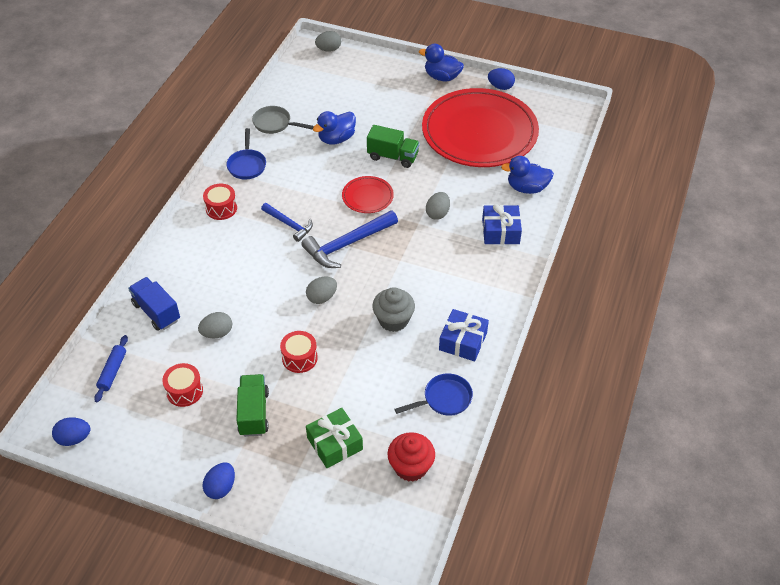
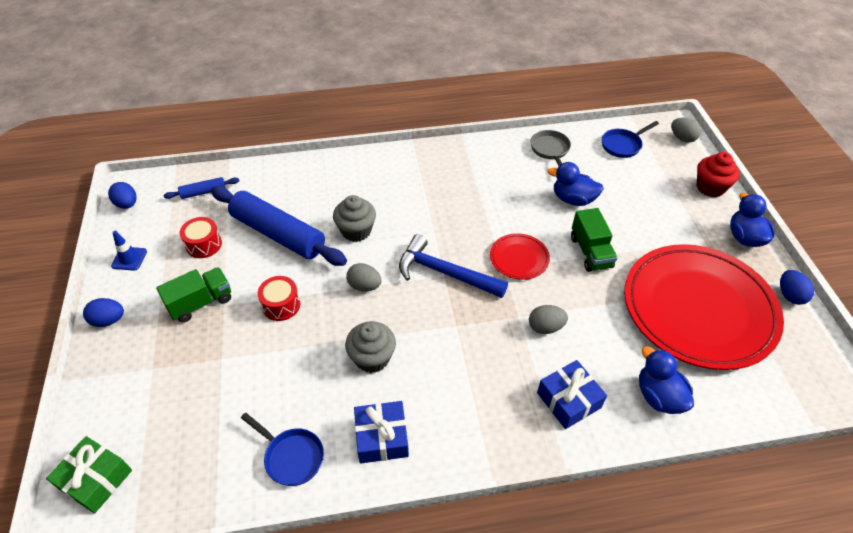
camera: 60 degrees right, 0 degrees up
blue truck [128,277,180,331] -> none
grey egg [198,312,232,338] -> blue rolling pin [211,186,347,266]
red drum [203,184,237,220] -> none
blue pan [226,128,266,179] -> blue pan moved to [602,121,659,158]
blue hammer [261,203,313,242] -> none
green gift [306,408,363,468] -> green gift moved to [46,436,132,514]
red cupcake [387,432,435,482] -> red cupcake moved to [697,152,740,197]
none -> blue traffic cone [111,231,147,271]
none -> grey cupcake [333,195,376,242]

